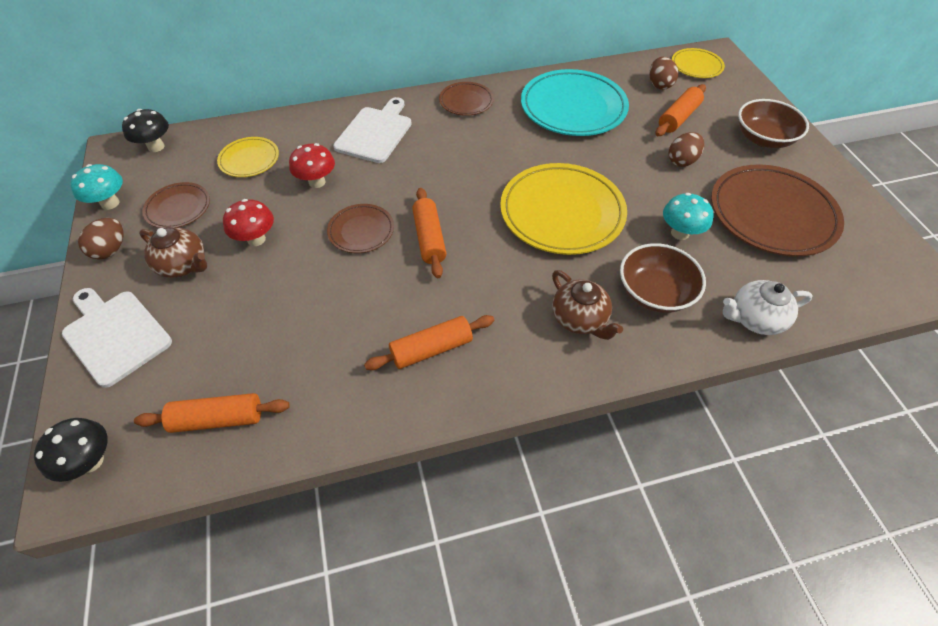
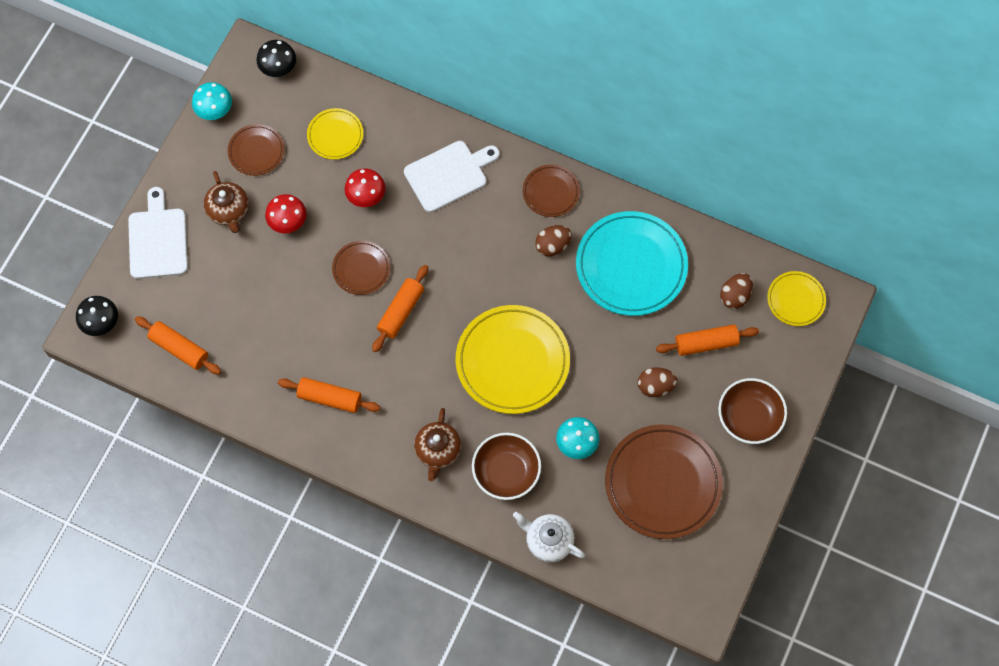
camera: 40 degrees right, 15 degrees up
brown egg [78,218,123,260] -> brown egg moved to [535,225,572,257]

